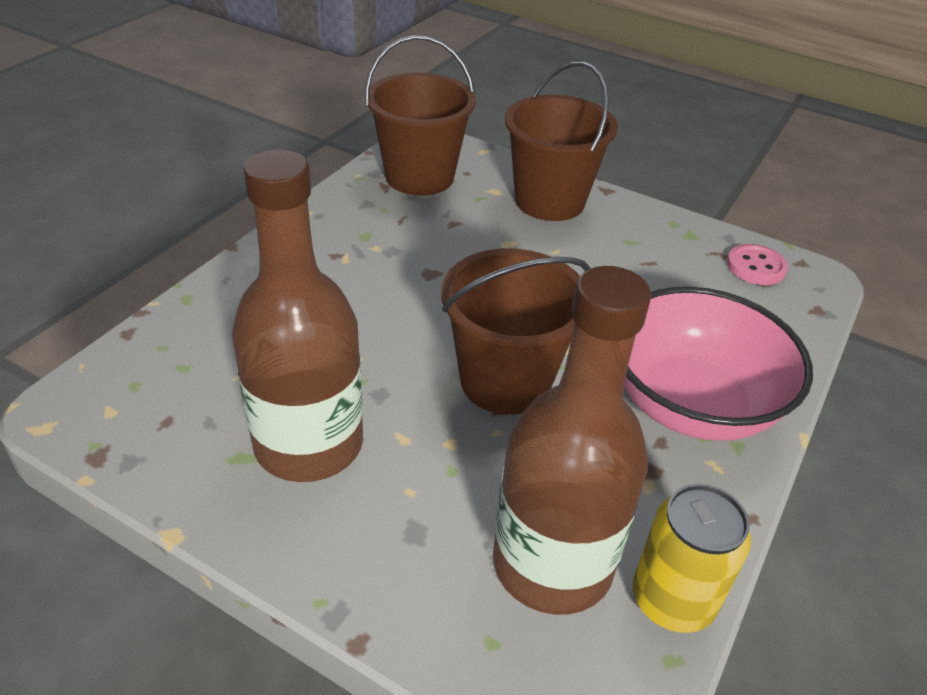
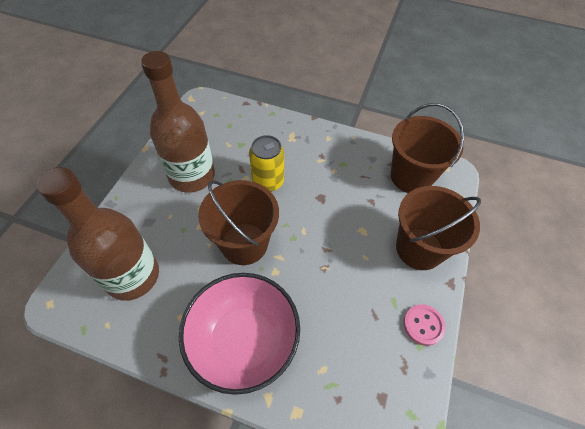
camera: 80 degrees right, 15 degrees up
yellow can [633,484,751,633] -> yellow can moved to [249,135,284,192]
pink button [727,244,788,285] -> pink button moved to [403,304,445,346]

